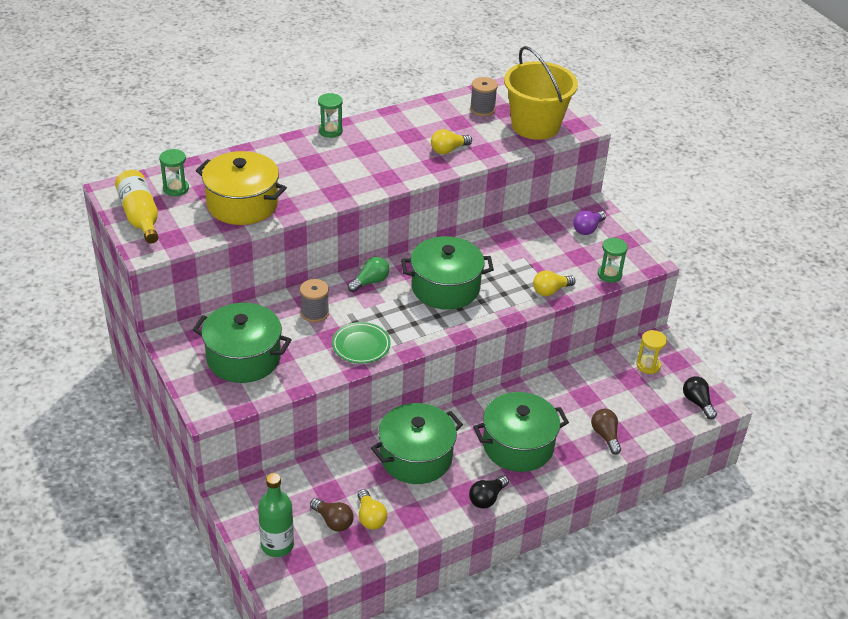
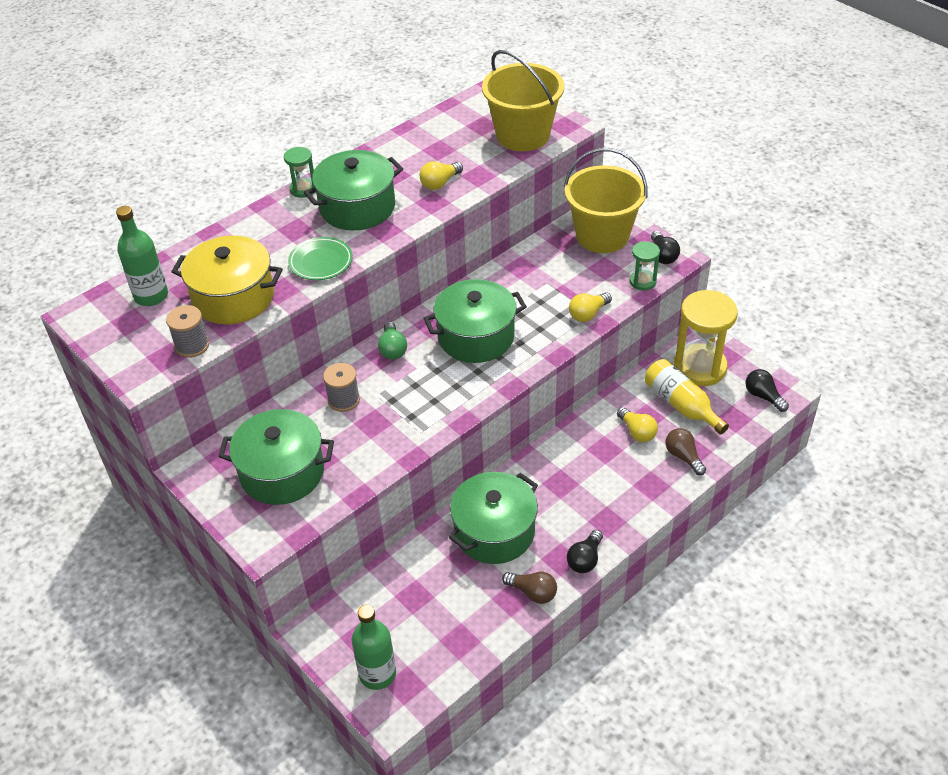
camera: 10 degrees left, 5 degrees up
yellow bottle [115,170,158,244] -> yellow bottle moved to [645,359,729,435]
green hourglass [159,149,189,196] -> green bottle [116,206,168,306]
brown light bulb [310,498,354,532] -> brown light bulb moved to [502,572,557,604]
green plate [332,322,391,363] -> green plate moved to [288,237,353,280]
green light bulb [348,257,389,292] -> green light bulb turned 135 degrees clockwise [378,322,407,360]
yellow light bulb [357,489,387,529] -> yellow light bulb moved to [617,407,658,442]
grey spool [470,77,498,116] -> grey spool moved to [166,305,209,358]
green pot [473,392,569,472] -> green pot moved to [304,150,403,230]
purple light bulb [573,211,606,235] -> yellow bucket [564,148,648,253]
yellow hourglass [636,330,667,374] -> yellow hourglass [674,290,738,386], size x2.02
none -> black light bulb [651,231,680,264]

